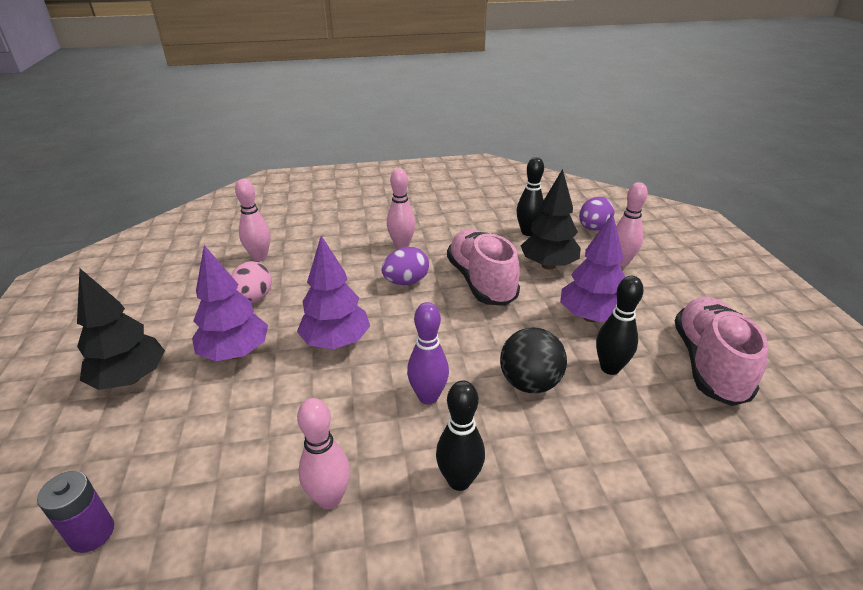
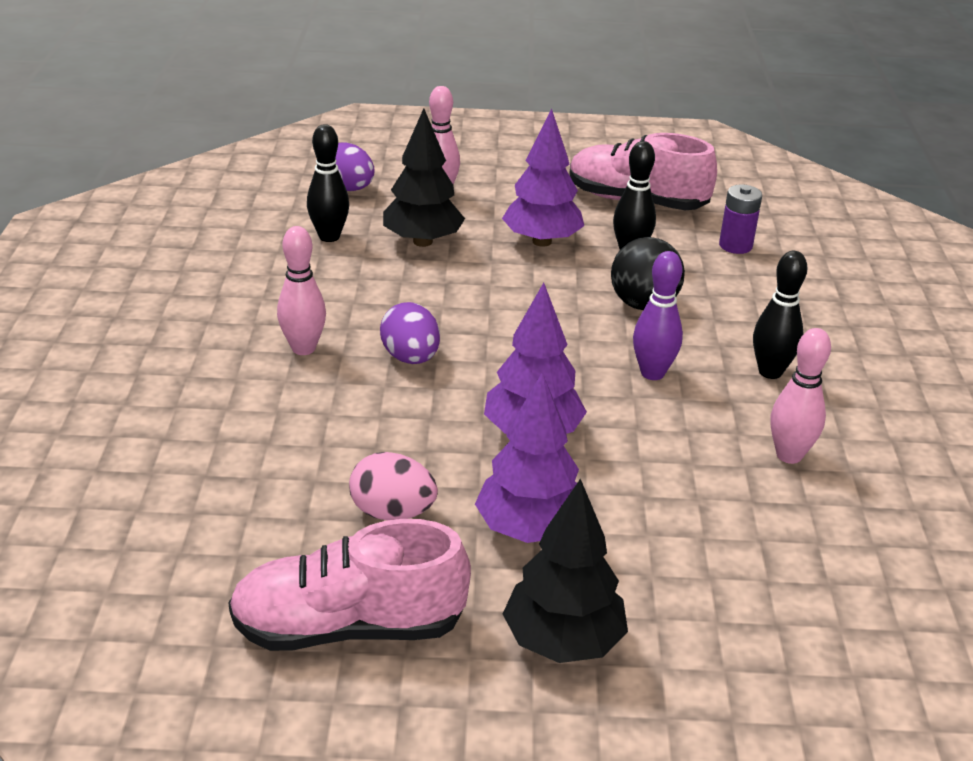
camera: 80 degrees left, 0 degrees up
purple battery [37,471,114,553] -> purple battery moved to [719,184,762,254]
pink bowling pin [235,179,270,261] -> none
pink shoe [447,229,520,306] -> pink shoe moved to [228,519,471,651]

